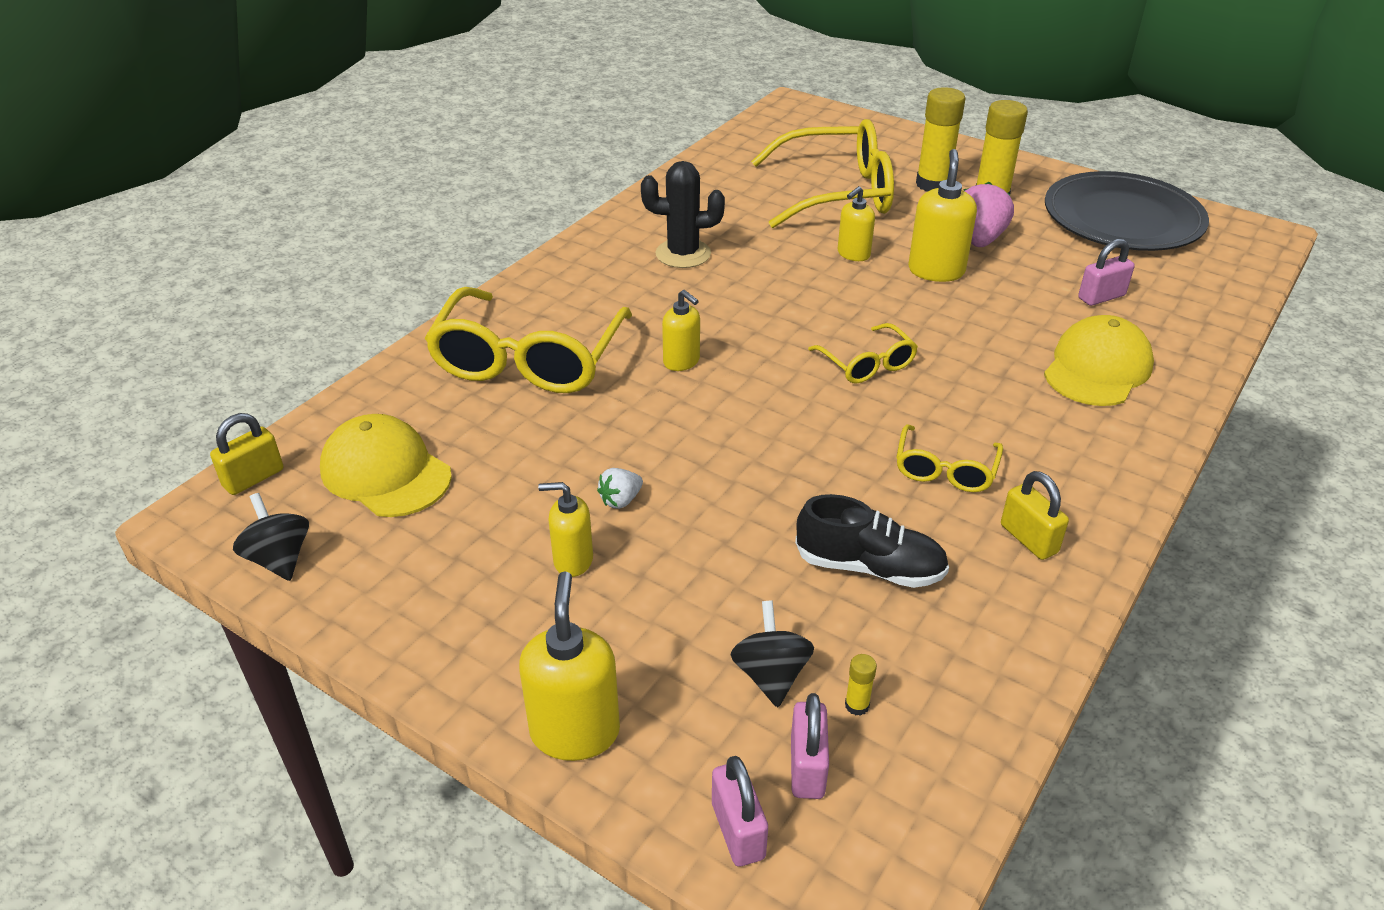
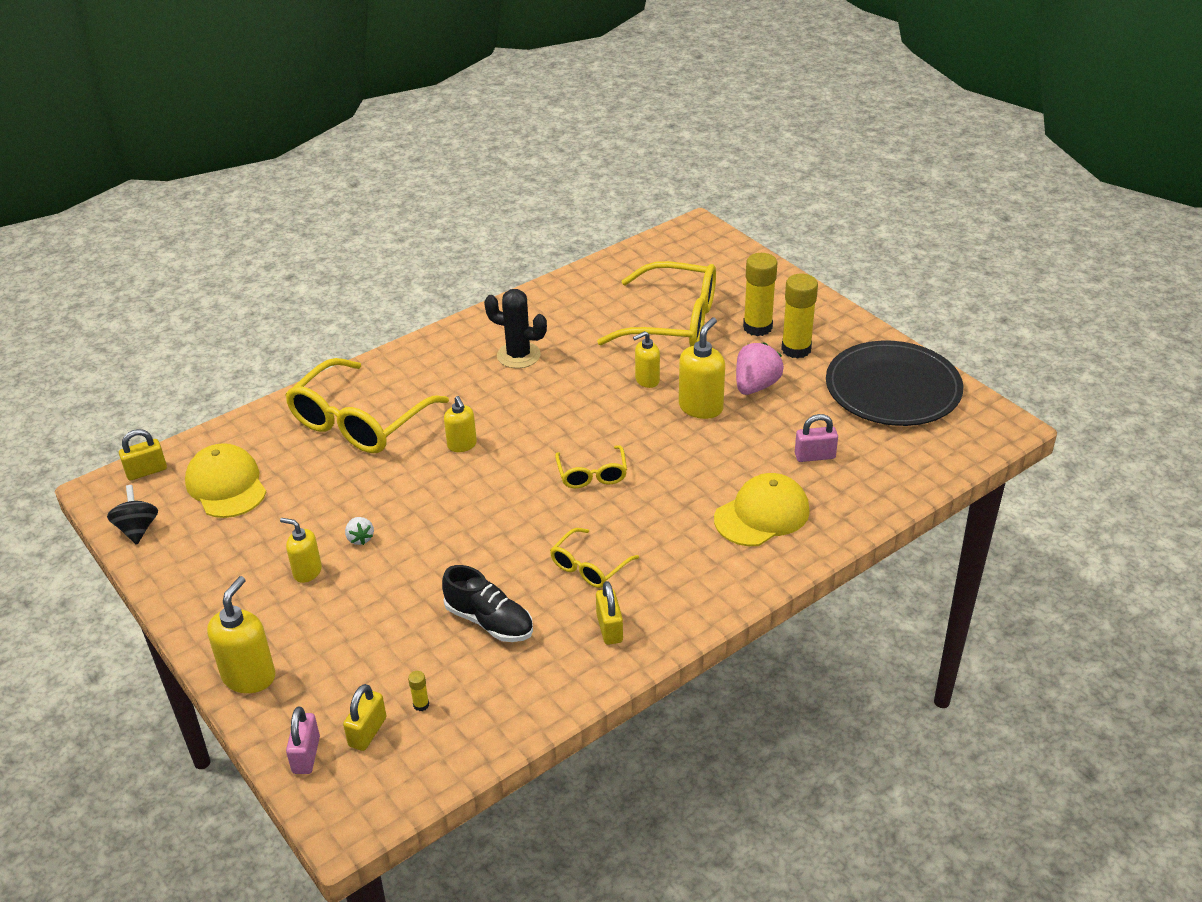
camera: 20 degrees right, 0 degrees up
white strawberry [597,468,643,509] -> white strawberry turned 90 degrees counterclockwise [345,517,374,545]
black spinning top [730,601,814,707] -> none
pink padlock [791,693,829,799] -> yellow padlock [343,684,387,751]

